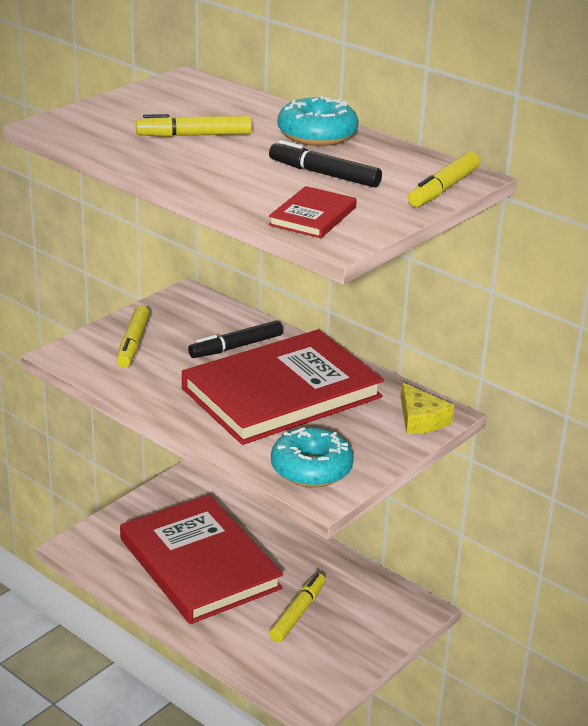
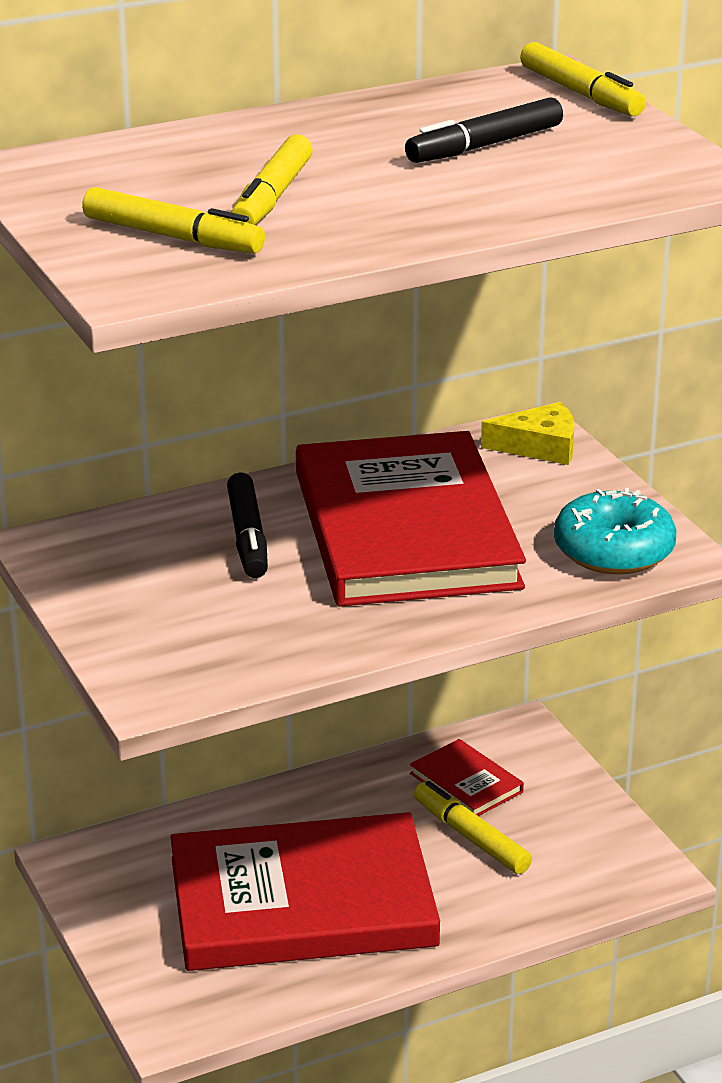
camera: 65 degrees left, 0 degrees up
yellow marker [117,306,150,368] -> yellow marker moved to [82,187,265,254]
red book [268,186,357,238] -> red book moved to [410,739,524,816]
turquoise donut [278,95,359,146] -> none

